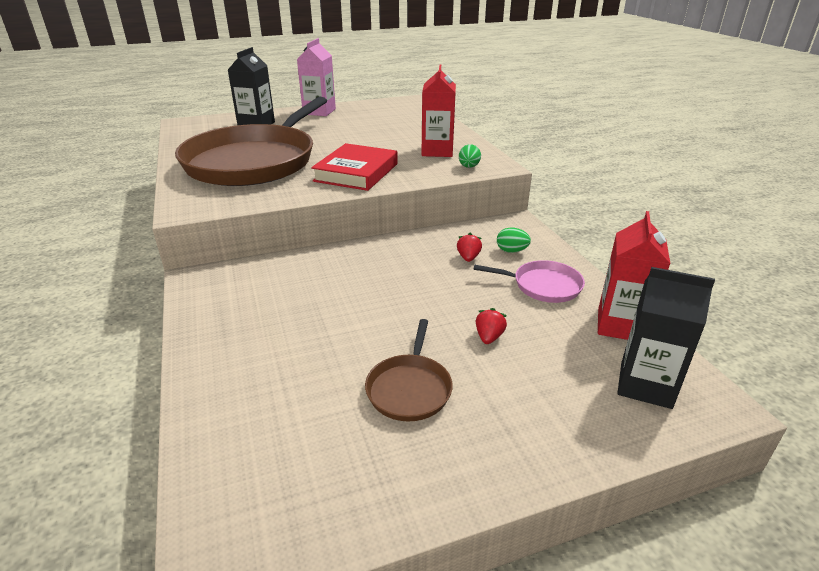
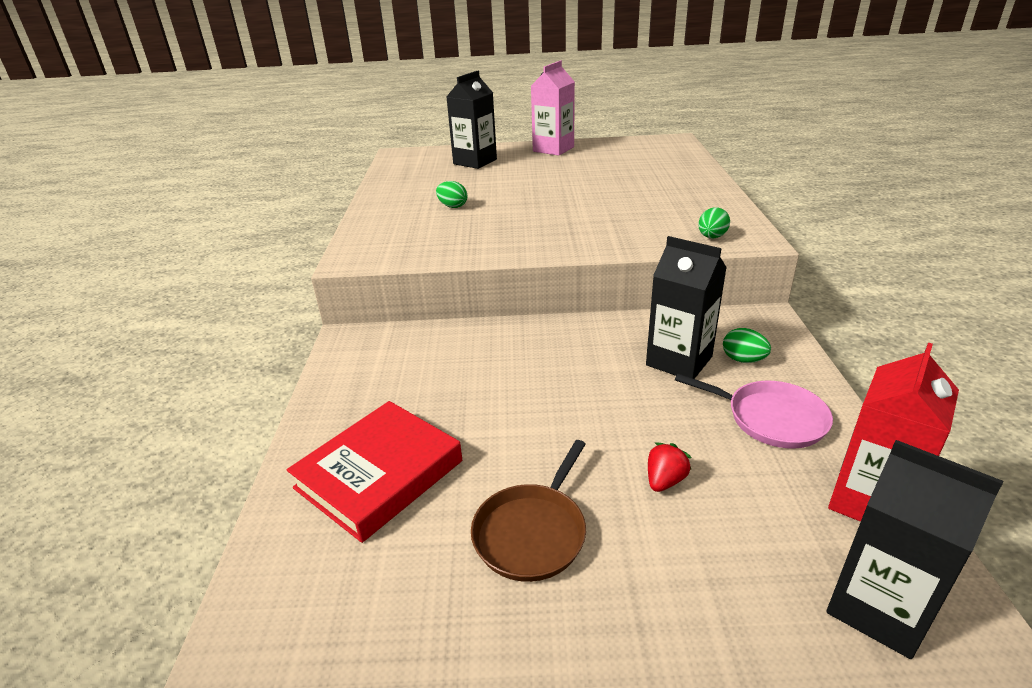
camera: 20 degrees right, 0 degrees up
brown pan [175,97,327,186] -> green egg [436,181,468,208]
red book [311,143,398,191] -> red book moved to [287,401,462,543]
red carton [421,64,456,157] -> none
red strawberry [457,233,482,262] -> black carton [646,236,727,379]

